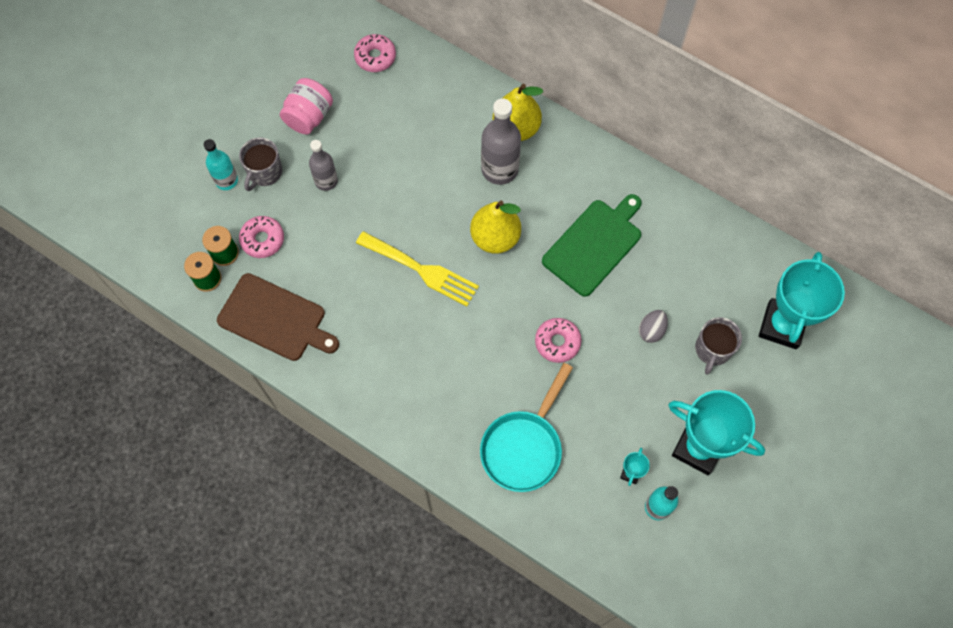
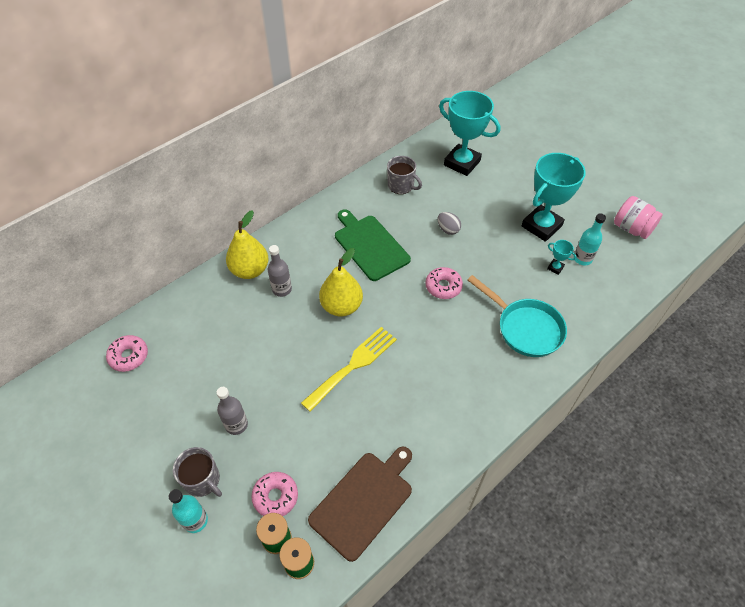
camera: 75 degrees left, 15 degrees down
pink jar [280,78,333,135] -> pink jar moved to [614,196,663,239]
grey bottle [481,99,521,185] -> grey bottle [268,245,292,297], size x0.62
grey mug [695,317,742,374] -> grey mug moved to [387,156,422,194]

